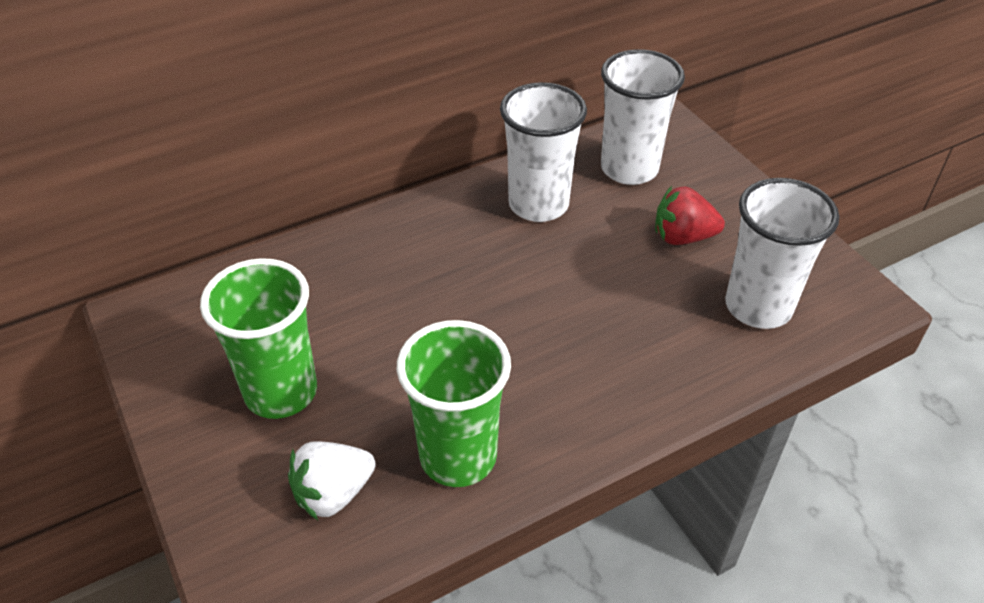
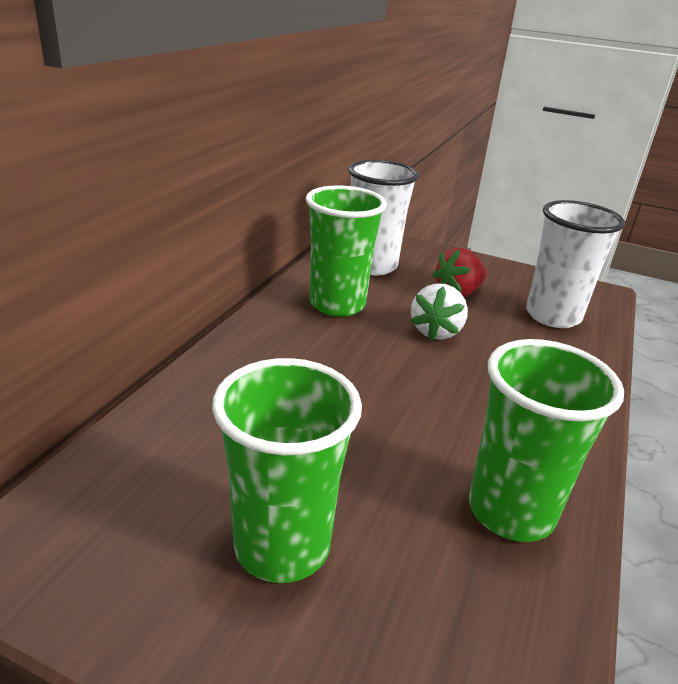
camera: 40 degrees left, 15 degrees down
white strawberry [288,441,376,520] -> white strawberry moved to [411,283,468,341]
white cup [500,82,587,222] -> green cup [306,185,387,317]

